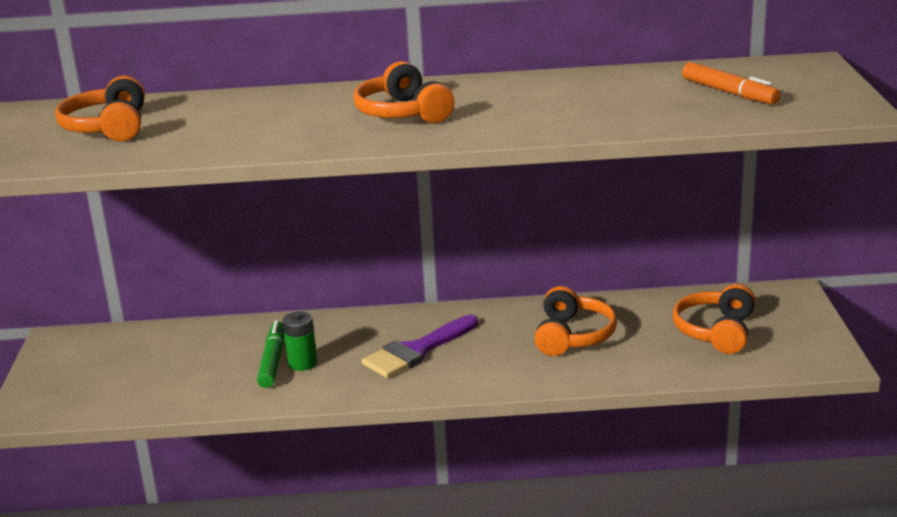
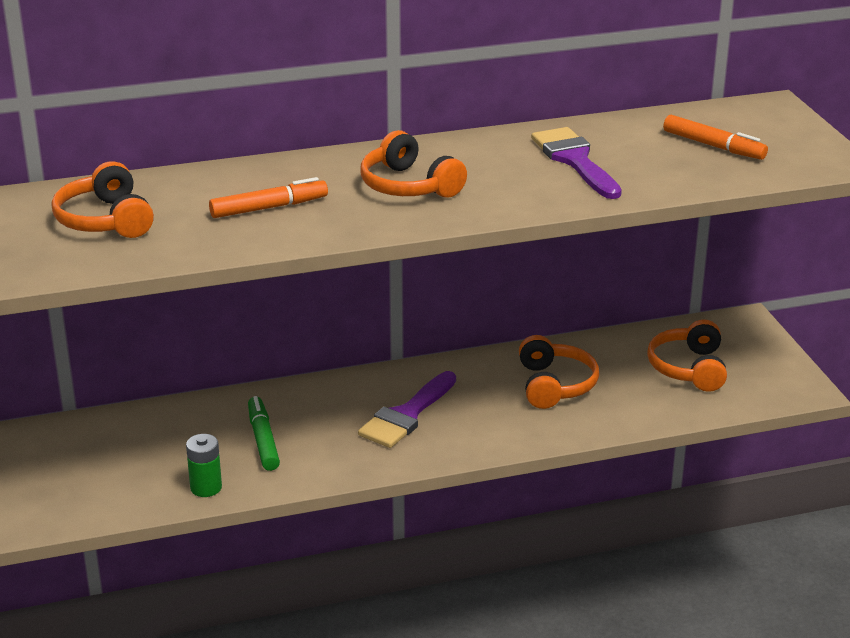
camera: 15 degrees left, 5 degrees up
green battery [283,311,317,371] -> green battery moved to [186,434,222,497]
none -> orange marker [209,177,328,218]
none -> purple brush [531,127,622,199]

